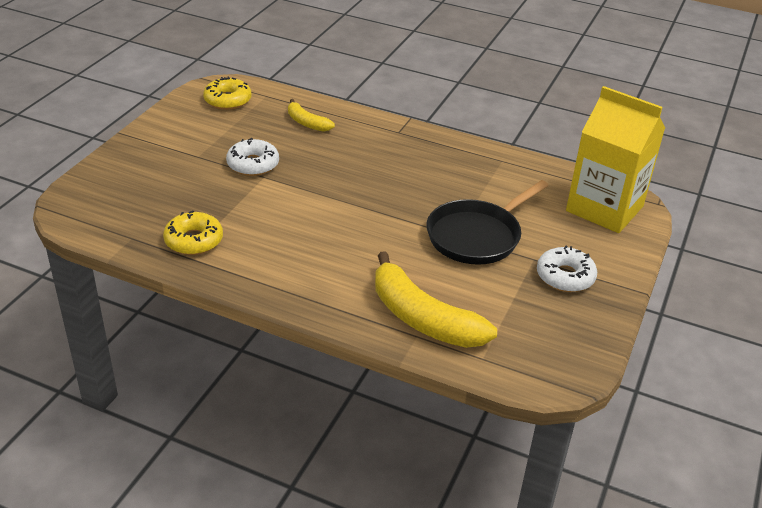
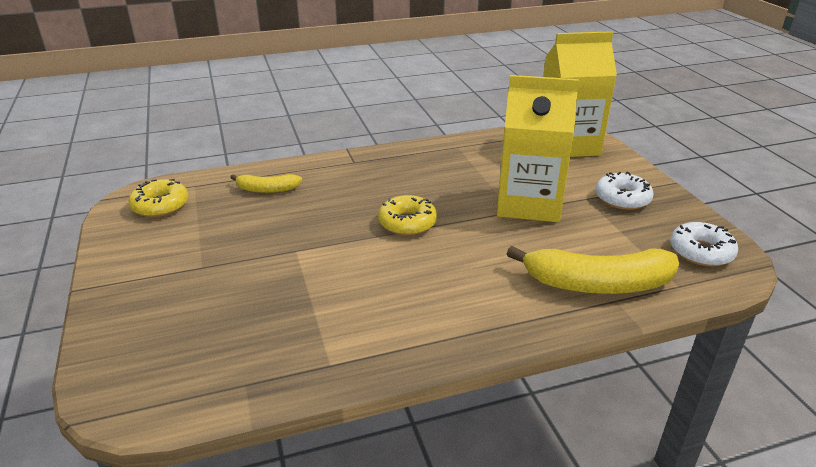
camera: 40 degrees left, 5 degrees down
yellow donut [163,210,223,255] -> yellow donut moved to [378,195,437,236]
white donut [226,138,279,176] -> white donut moved to [670,222,738,267]
black pan [427,180,549,265] -> yellow carton [497,75,579,222]

